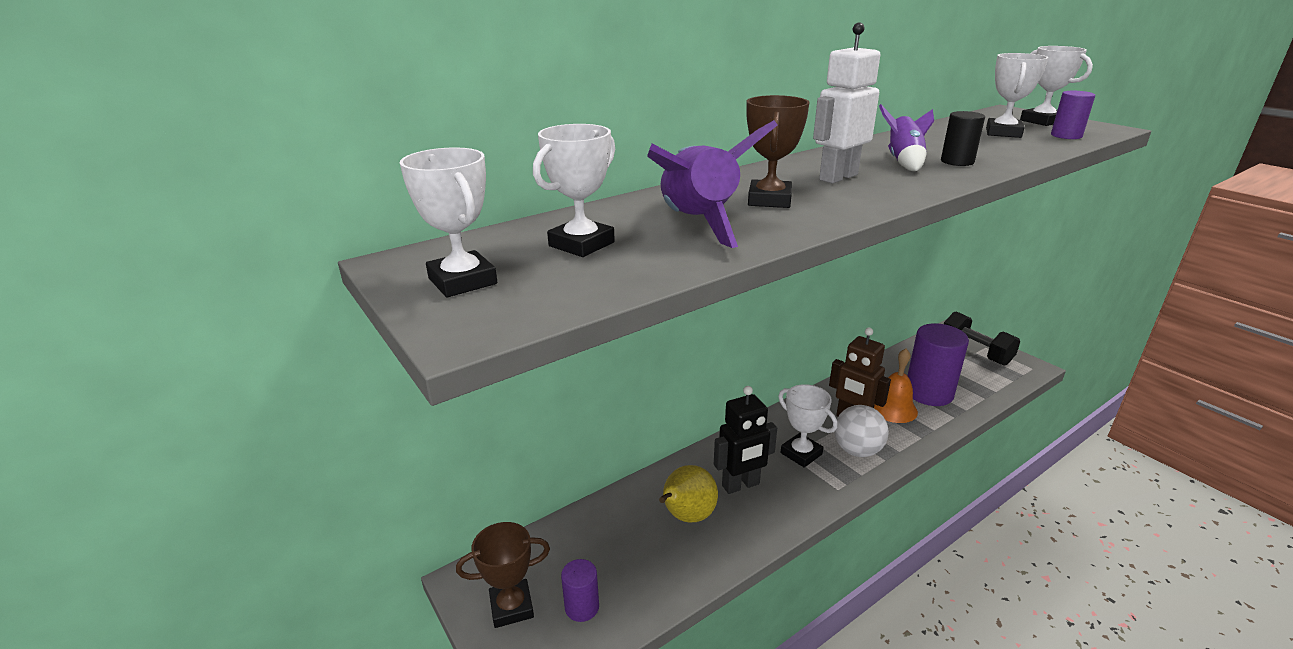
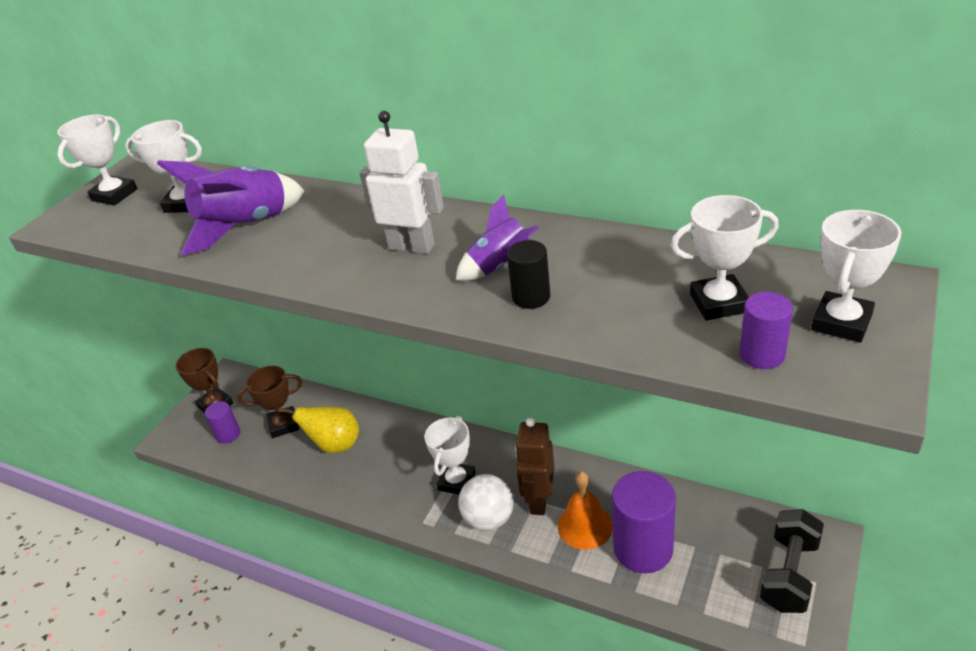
camera: 65 degrees right, 10 degrees up
black robot [714,386,777,494] -> none
brown trophy [746,95,810,208] -> brown trophy moved to [237,366,302,438]

